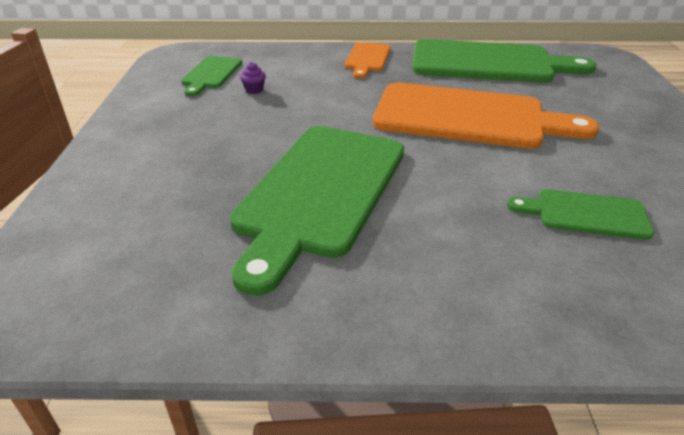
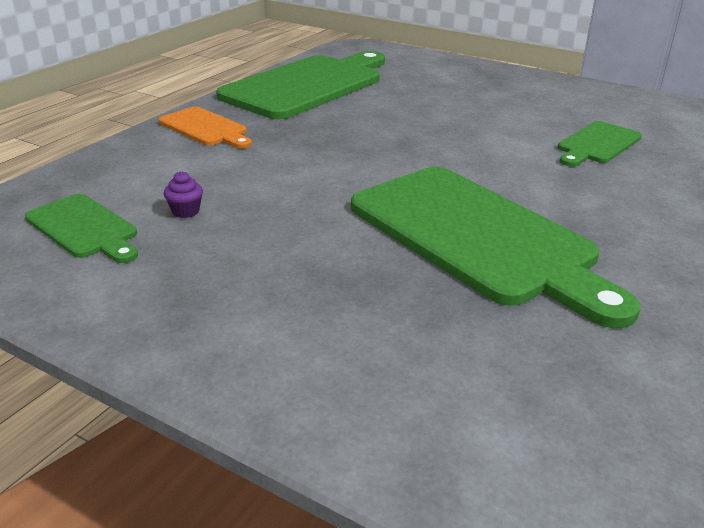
camera: 60 degrees left, 5 degrees down
orange cutting board [373,83,599,149] -> none

